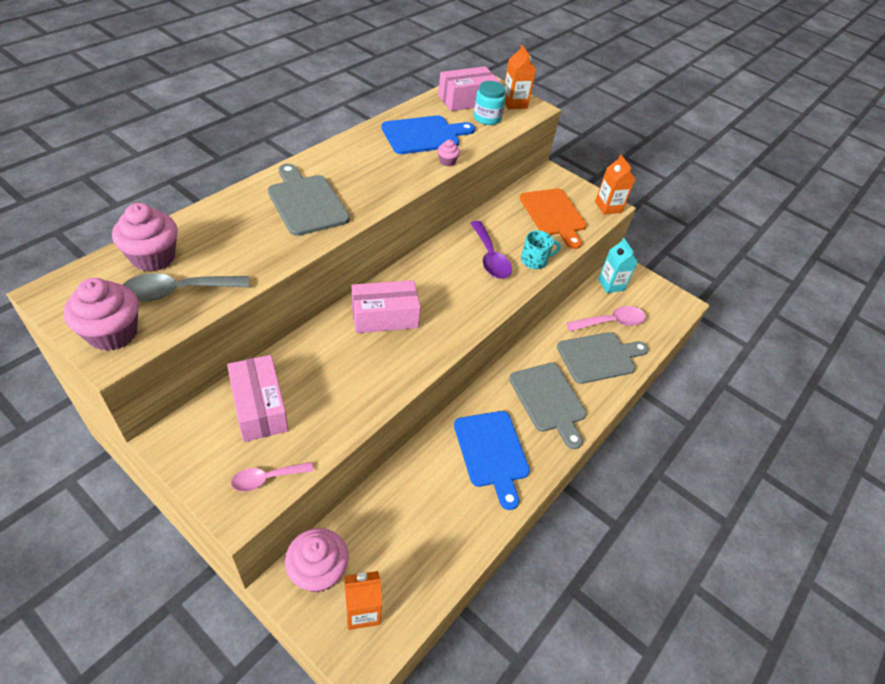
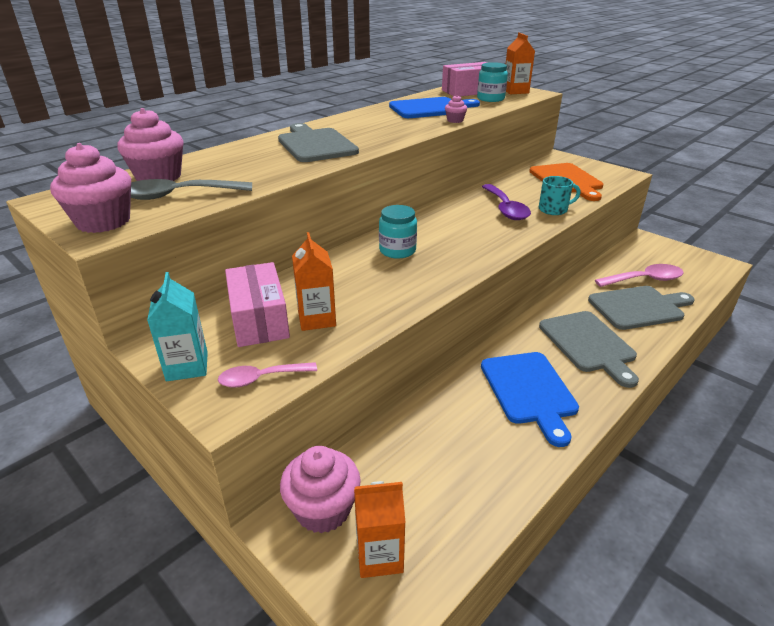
camera: 10 degrees right, 15 degrees down
pink box [351,280,421,333] -> turquoise jar [379,205,417,259]
orange carton [595,155,635,215] -> orange carton moved to [292,232,336,331]
turquoise carton [598,238,638,293] -> turquoise carton moved to [147,272,208,381]

